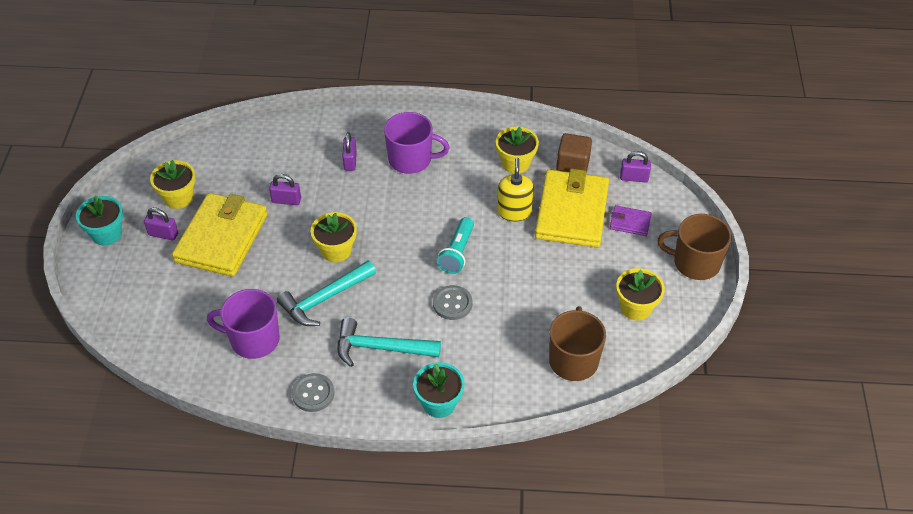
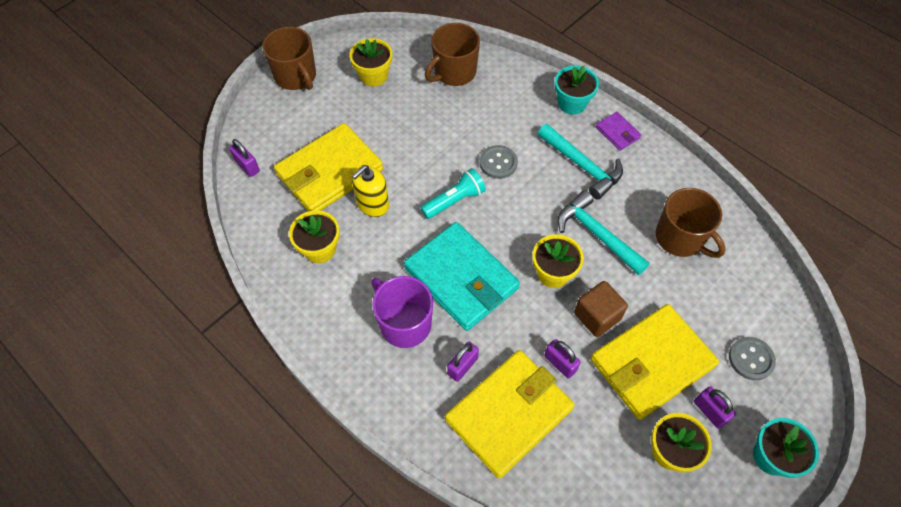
camera: 140 degrees left, 10 degrees up
purple mug [207,289,280,359] -> brown mug [656,188,726,258]
turquoise hammer [277,260,376,326] -> turquoise hammer turned 135 degrees counterclockwise [558,190,650,275]
grey button [292,373,334,412] -> grey button moved to [729,337,776,380]
brown cube [556,133,592,174] -> brown cube moved to [574,281,628,337]
purple wallet [610,205,652,236] -> purple wallet moved to [596,112,642,151]
none -> turquoise wallet [404,222,520,331]
none -> yellow wallet [445,350,574,478]

